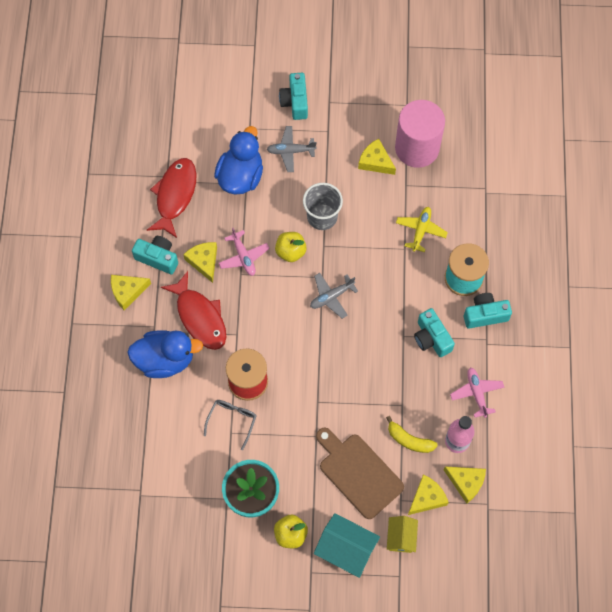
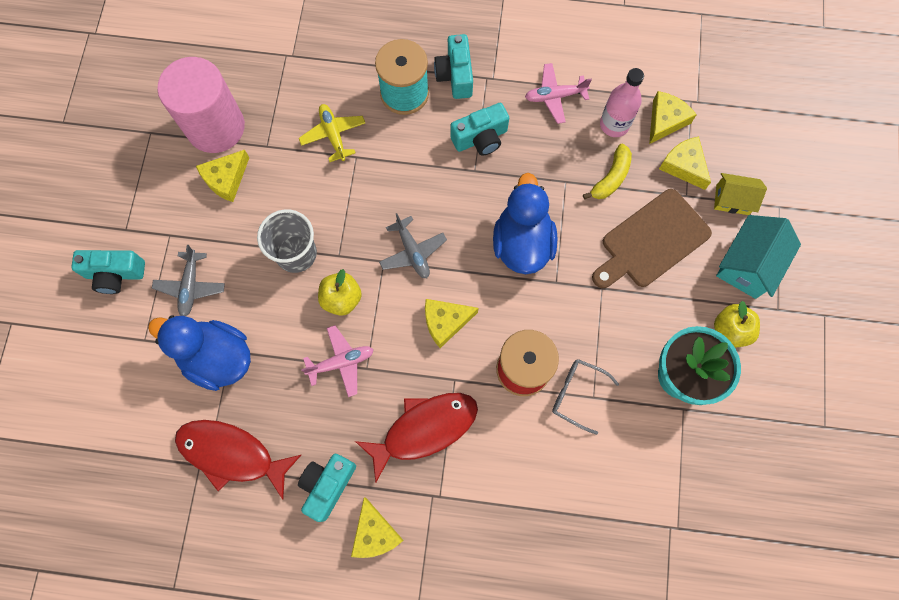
camera: 85 degrees left, 5 degrees up
blue duck [127,330,203,378] -> blue duck moved to [493,173,558,274]
yellow cheese [183,242,217,283] -> yellow cheese moved to [425,299,479,348]
yellow plane [396,207,448,252] -> yellow plane turned 45 degrees clockwise [299,104,365,162]

